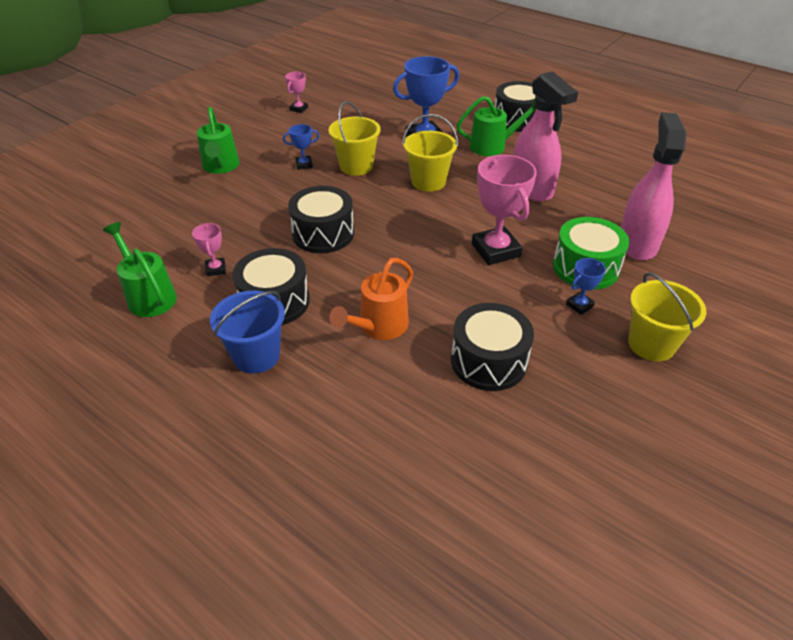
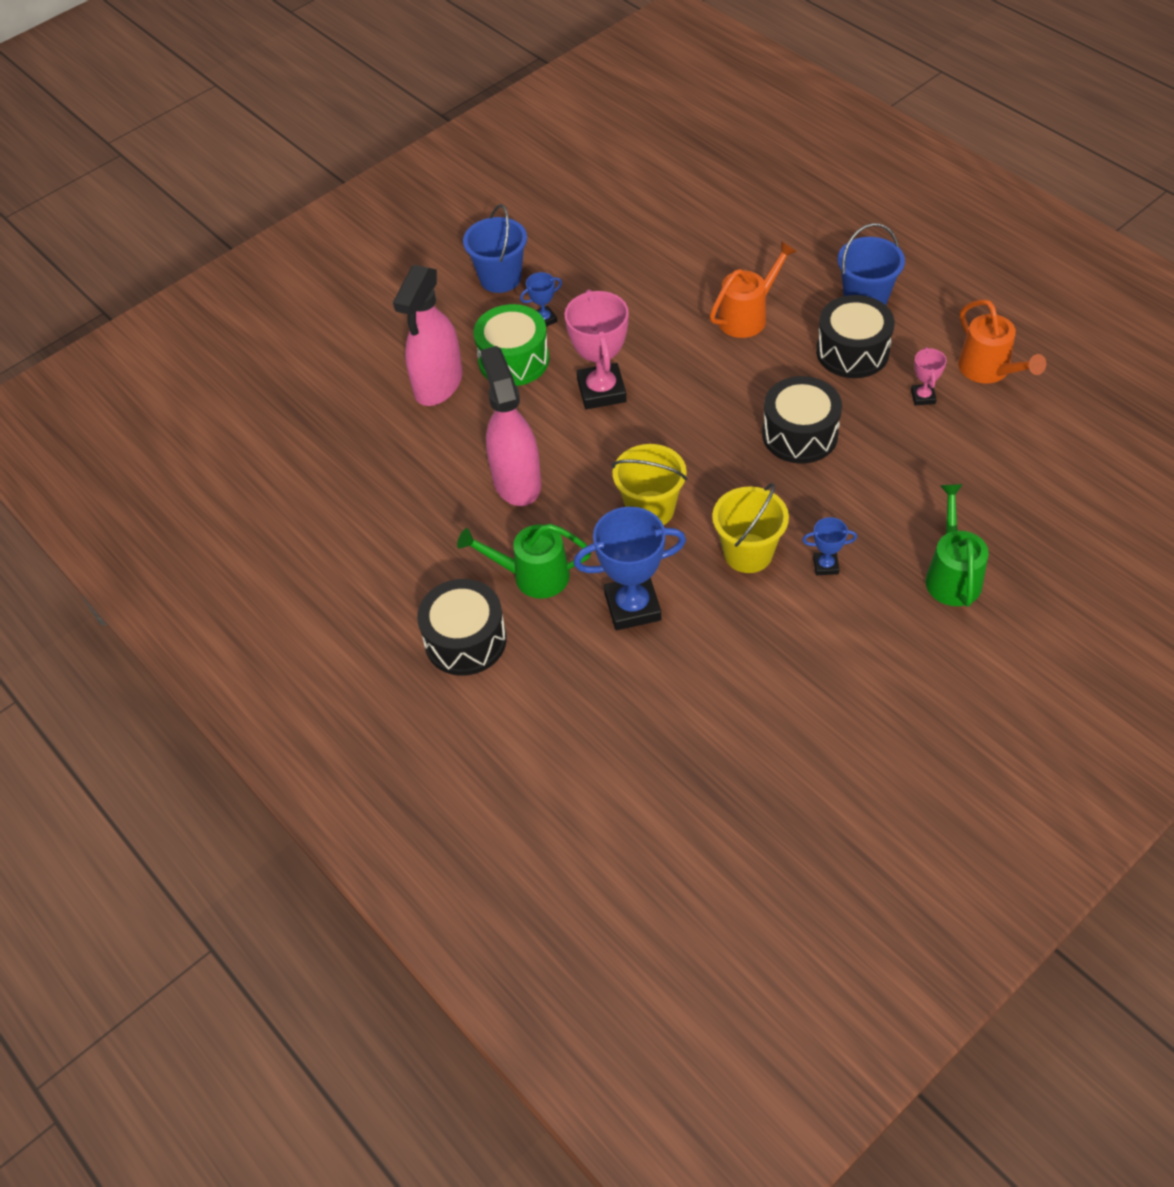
camera: 165 degrees left, 10 degrees up
green watering can [103,222,177,317] -> orange watering can [958,299,1046,383]
pink trophy [285,72,308,113] -> none
black drum [451,303,534,391] -> none
yellow bucket [628,272,706,361] -> blue bucket [463,204,527,293]

